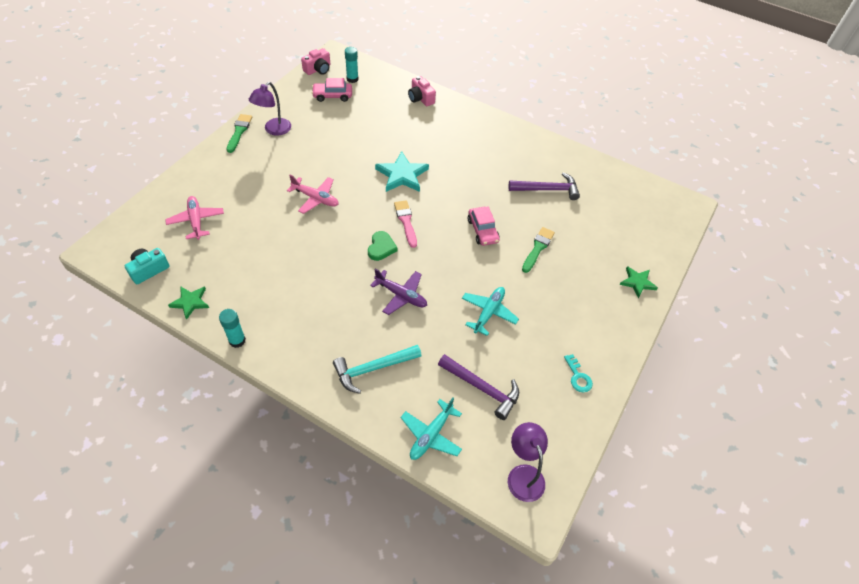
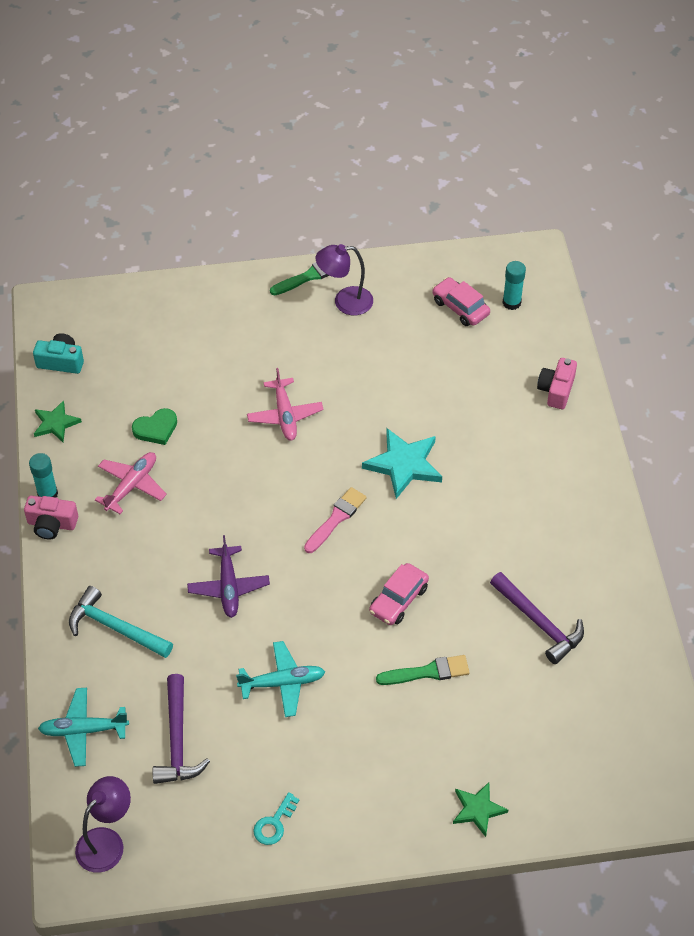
camera: 55 degrees right, 0 degrees up
pink plane [165,196,224,240] -> pink plane moved to [95,452,167,514]
pink camera [301,48,330,75] -> pink camera moved to [24,496,78,540]
green heart [368,231,398,261] -> green heart moved to [132,408,177,445]

